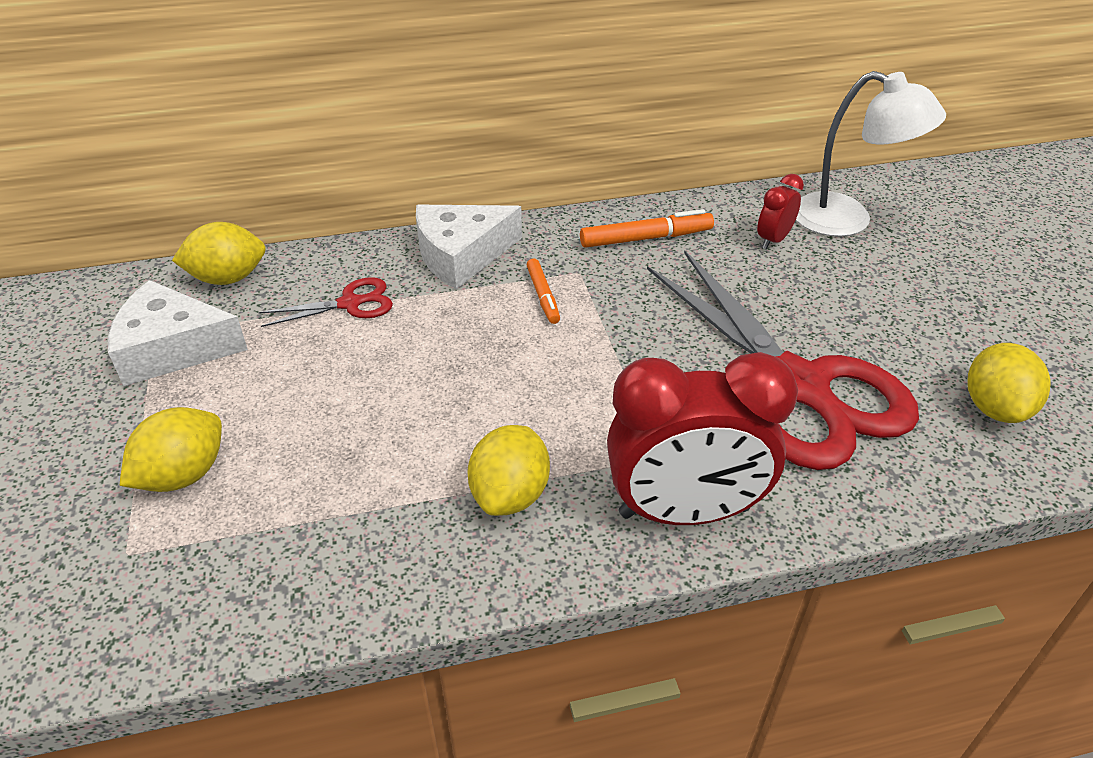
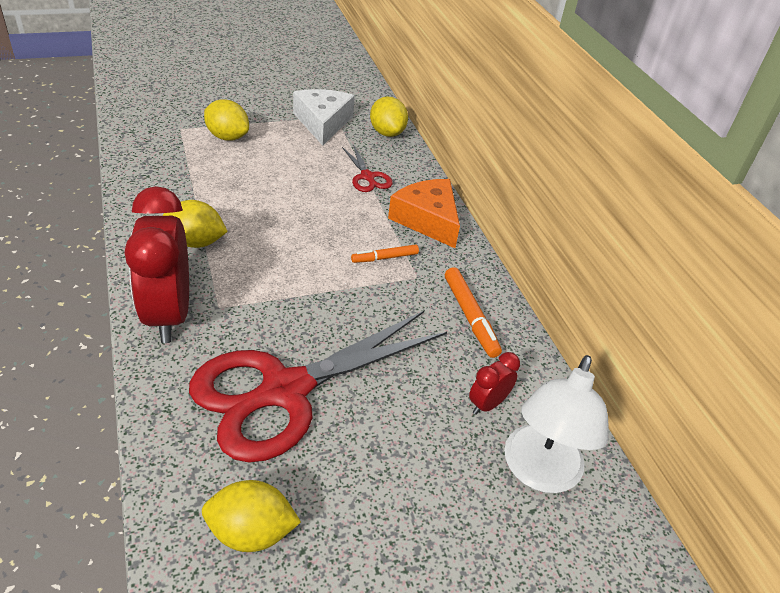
camera: 80 degrees right, 0 degrees up
white cheese [416,205,522,289] -> orange cheese [388,179,460,248]
red clock [757,174,804,249] -> red clock turned 75 degrees counterclockwise [469,352,520,415]

